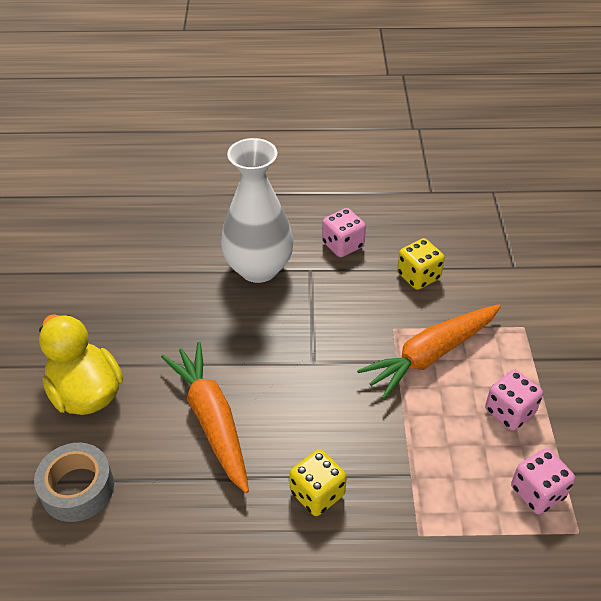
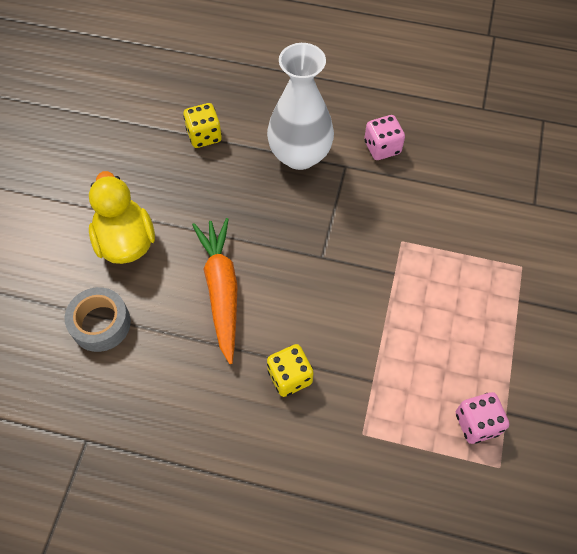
camera: 15 degrees right, 15 degrees up
orange carrot [357,304,501,399] -> none
yellow dice [397,238,445,290] -> yellow dice moved to [183,103,222,148]
pink dice [485,370,543,431] -> none

